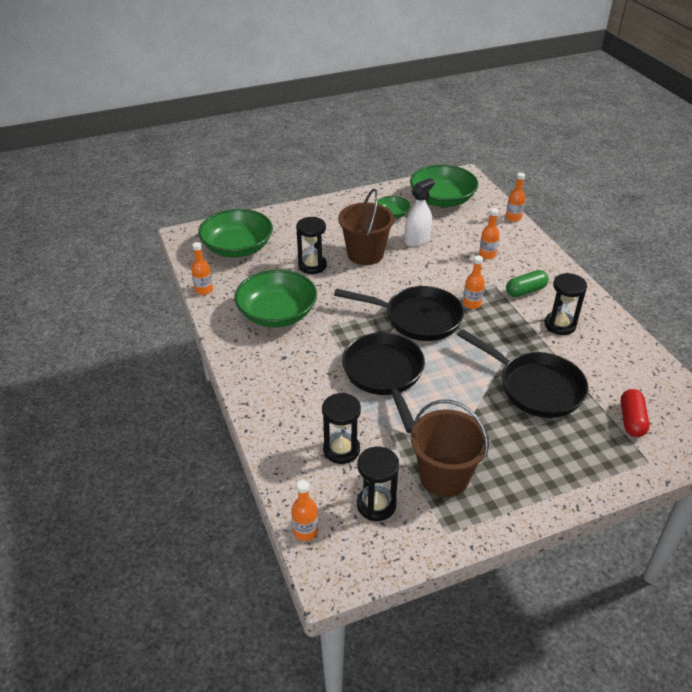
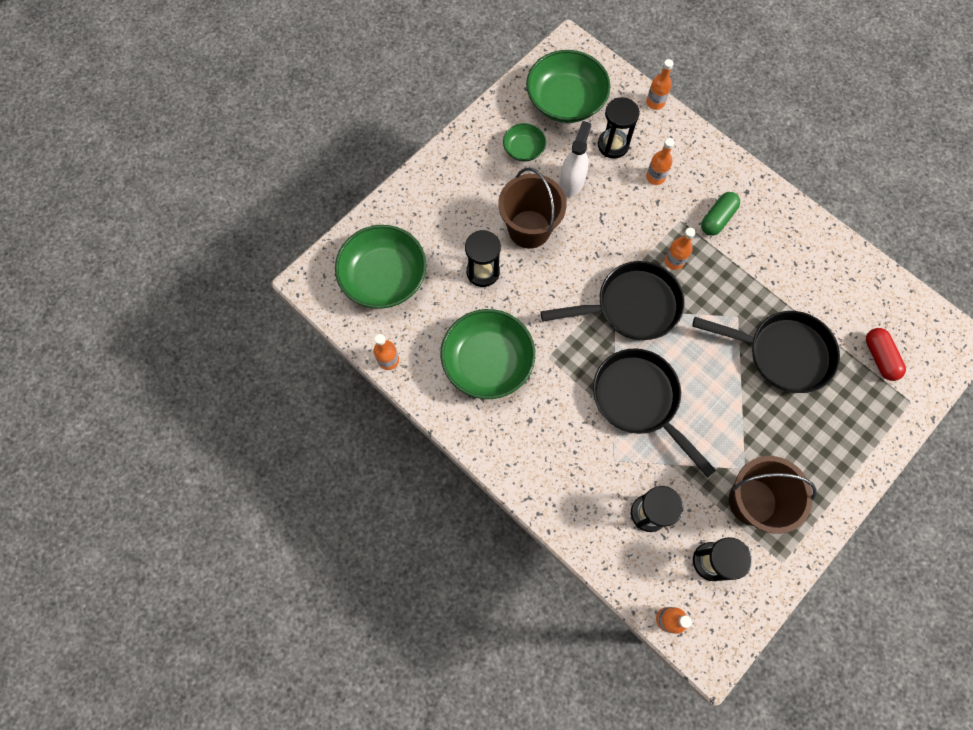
camera: 25 degrees left, 30 degrees up
black hourglass [545,273,587,335] -> black hourglass moved to [598,97,640,159]

